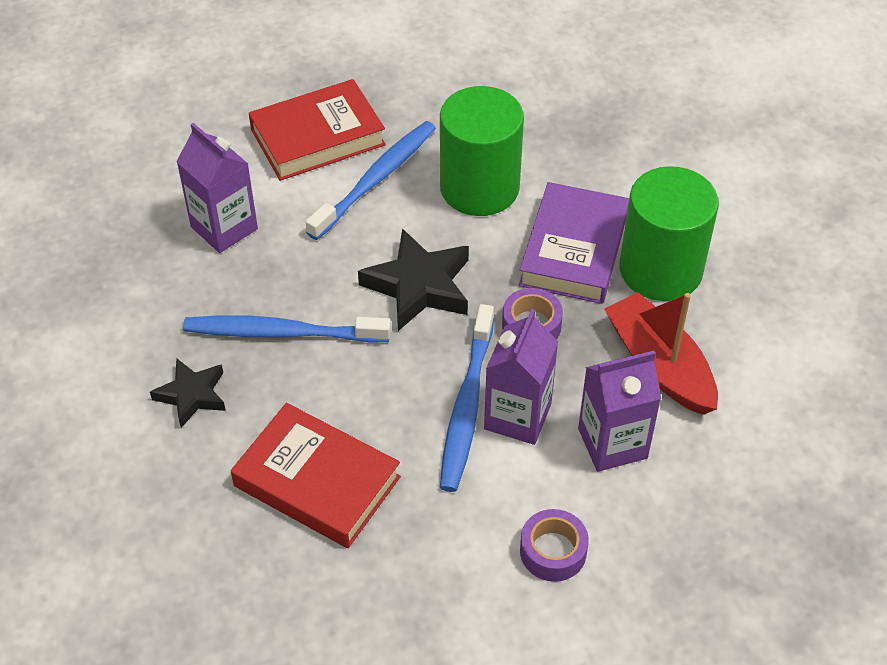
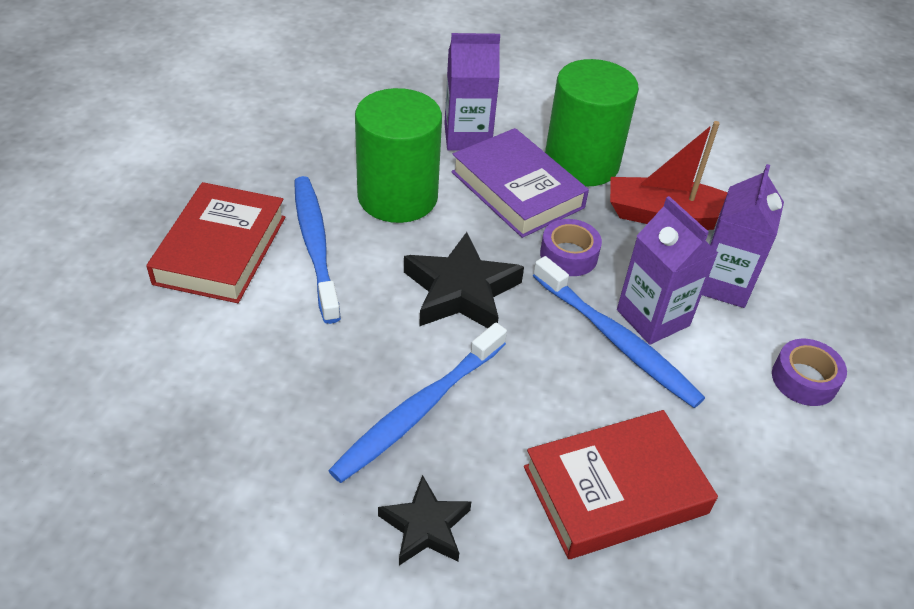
camera: 55 degrees left, 5 degrees down
purple carton [176,123,258,253] -> purple carton moved to [444,33,500,151]

